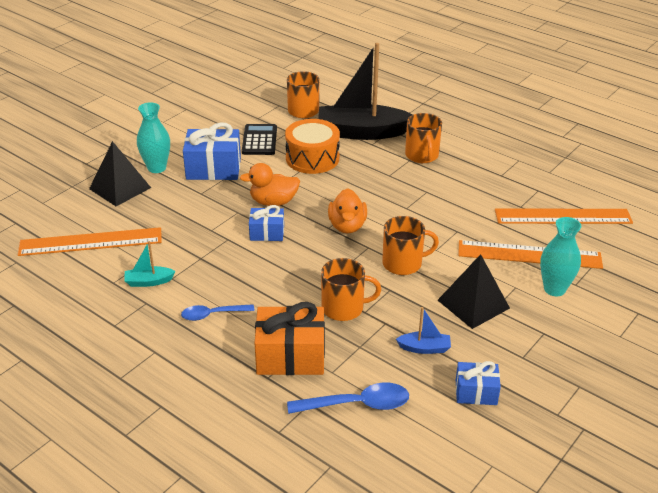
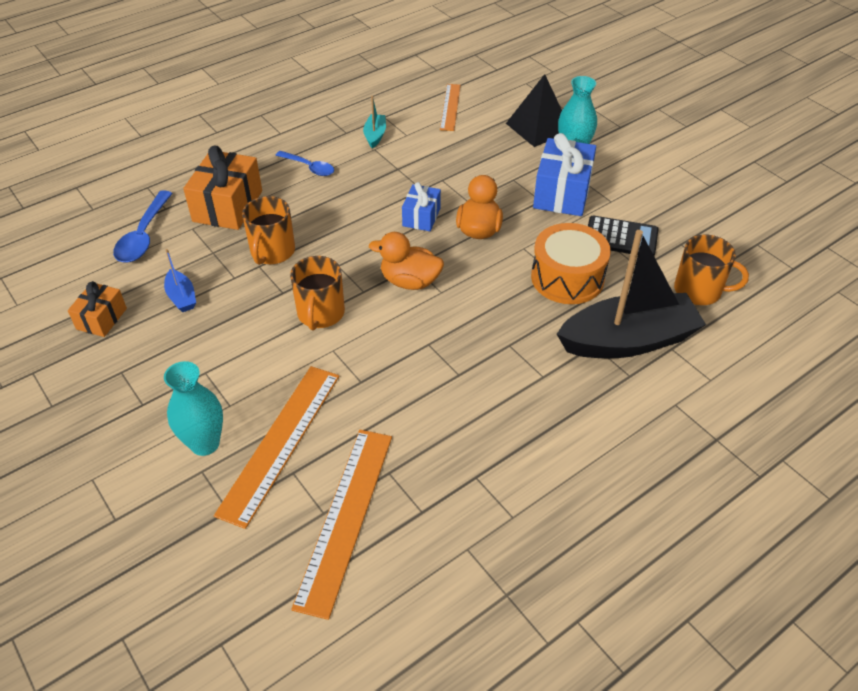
camera: 105 degrees right, 10 degrees up
orange ruler [18,227,162,256] -> orange ruler [440,84,461,131], size x0.60
blue spoon [181,304,255,321] -> blue spoon turned 120 degrees clockwise [275,151,334,176]
black boat [318,43,413,140] -> black boat turned 60 degrees clockwise [557,230,706,358]
blue boat [396,307,451,354] -> blue boat turned 45 degrees counterclockwise [164,249,196,312]
orange mug [405,113,442,163] -> none
black pyramid [438,254,510,329] -> none
blue gift [456,361,501,405] -> orange gift [68,281,127,337]

